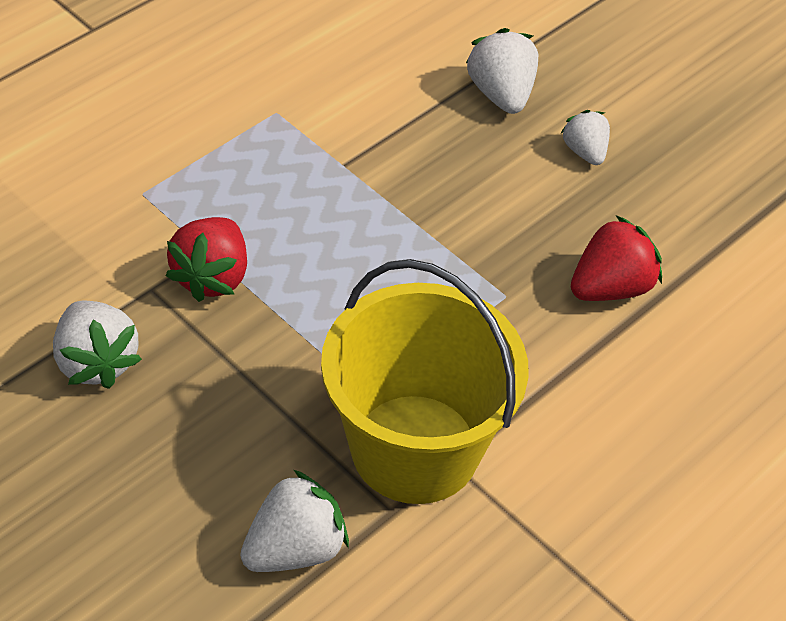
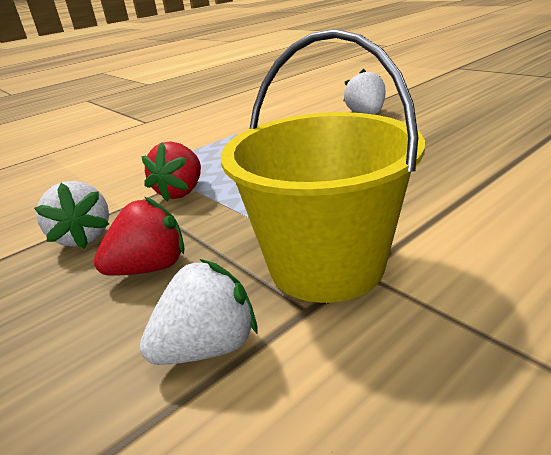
camera: 10 degrees right, 20 degrees down
white strawberry [560,110,610,165] -> none
red strawberry [571,215,662,301] -> red strawberry moved to [94,197,184,276]

